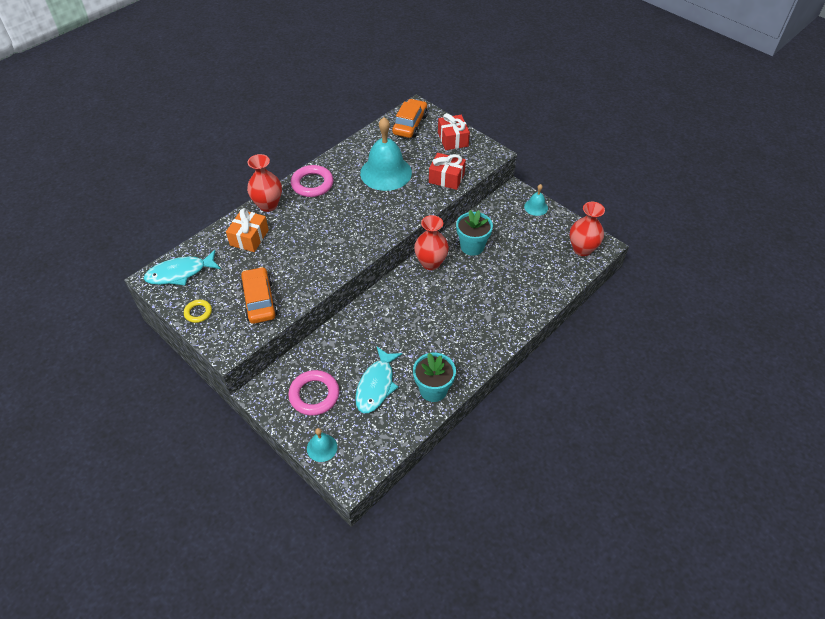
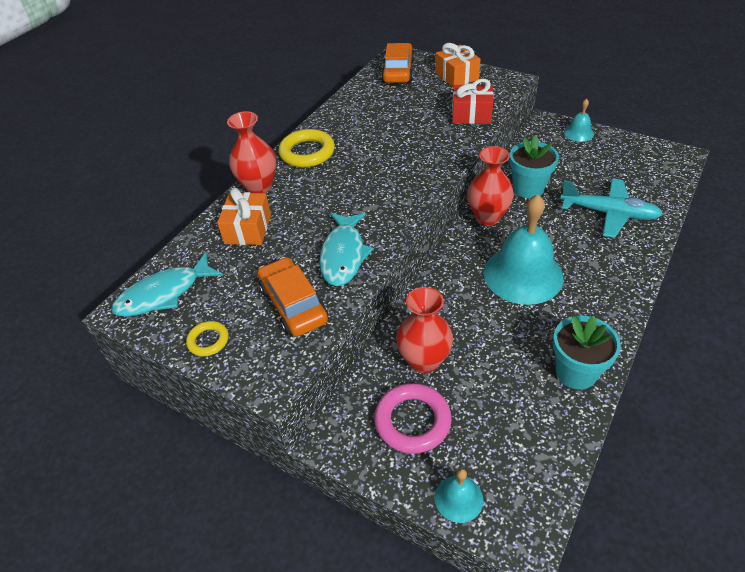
camera: 10 degrees left, 5 degrees down
pink ring [291,165,333,197] -> yellow ring [279,129,335,168]
turquoise fish [355,347,402,413] -> turquoise fish moved to [319,213,374,286]
turquoise bell [360,117,412,191] -> turquoise bell moved to [484,194,564,305]
red gift [438,113,470,150] -> orange gift [435,43,481,88]
red vase [570,202,605,256] -> red vase moved to [396,287,453,373]
none -> turquoise plane [560,178,663,238]

